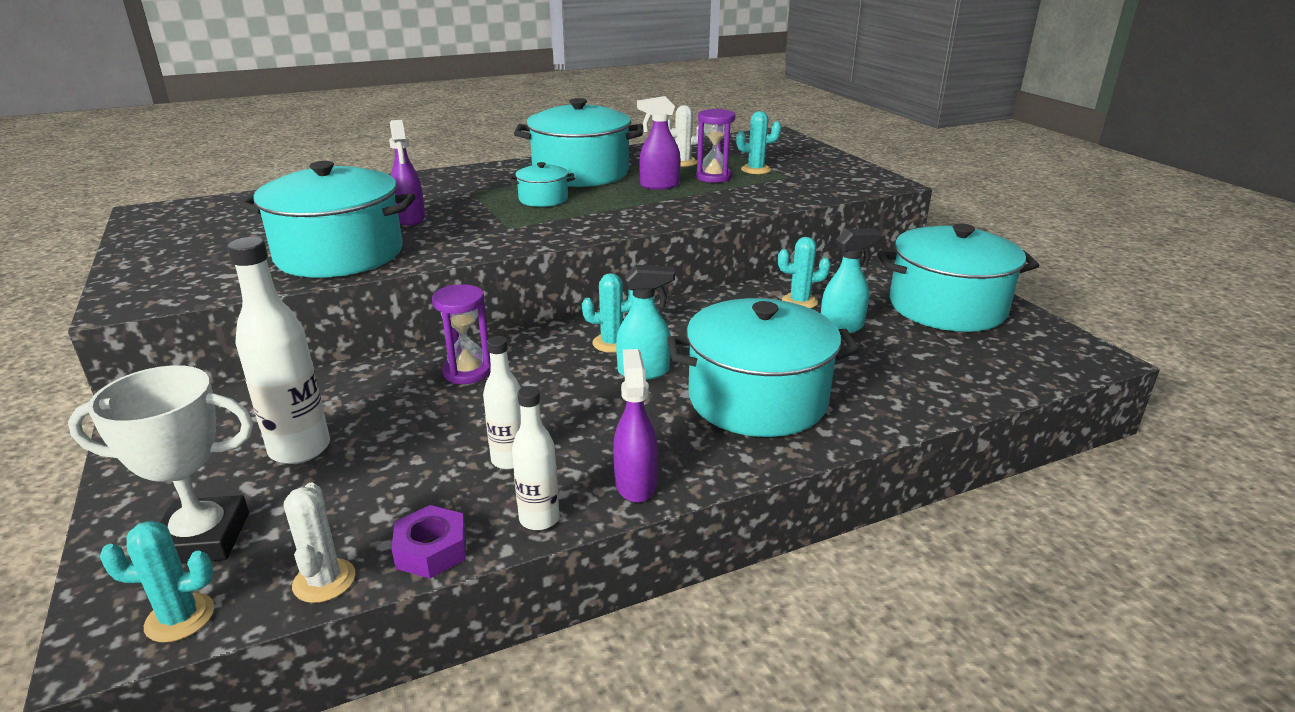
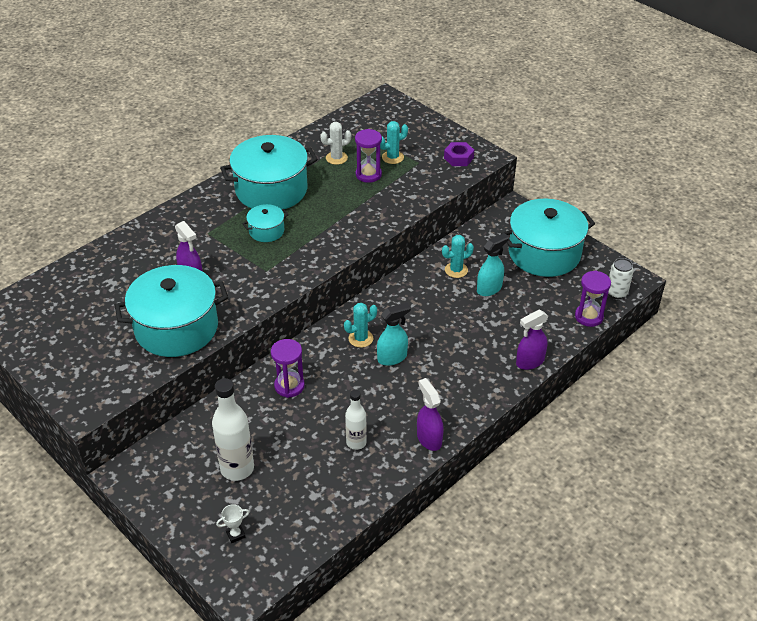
camera: 20 degrees left, 15 degrees up
white trophy [68,365,253,563] -> white trophy [216,504,249,543], size x0.41
turquoise cactus [100,521,214,642] -> none
white cactus [284,482,355,603] -> none
purple nut [391,505,466,578] -> purple nut moved to [444,142,474,166]
white bottle [512,386,559,530] -> none
purple spray bottle [637,96,681,190] -> purple spray bottle moved to [516,310,549,370]
turquoise pot [667,298,860,437] -> none
none -> purple hourglass [575,271,611,327]
none -> white can [608,258,634,299]

